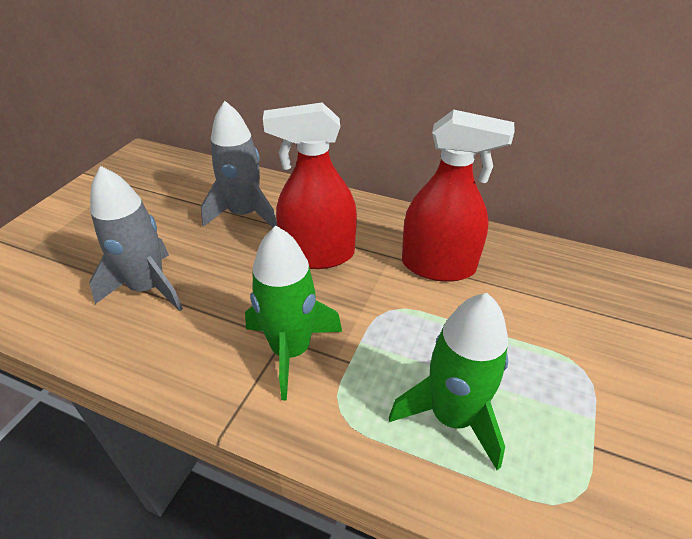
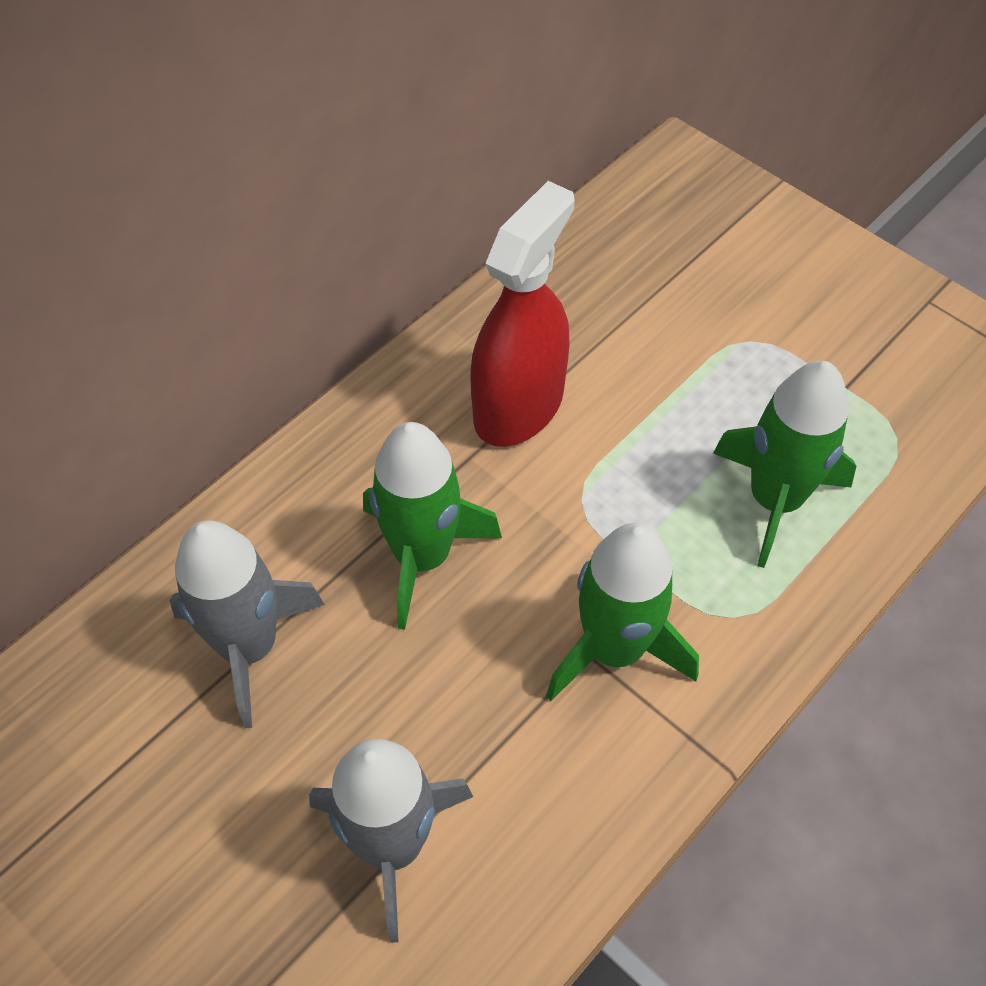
camera: 70 degrees left, 15 degrees up
red spray bottle [263,103,357,269] -> green rocket [363,422,502,630]

